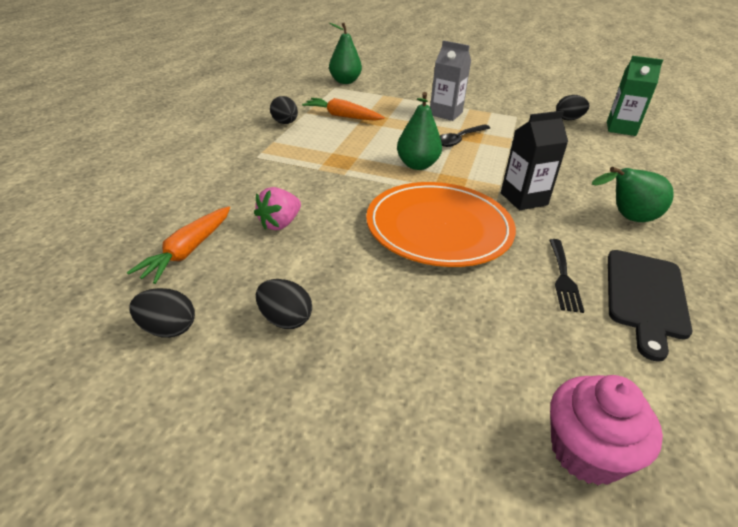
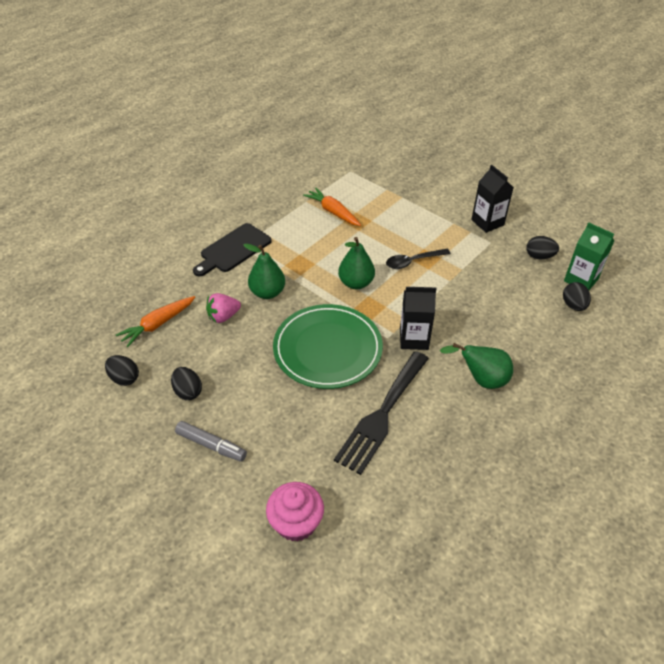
camera: 25 degrees right, 10 degrees up
black egg [270,96,298,124] -> black egg moved to [563,282,591,311]
green pear [329,23,362,84] -> green pear moved to [243,243,285,299]
orange plate [366,182,516,267] -> green plate [273,304,383,389]
grey carton [430,40,471,121] -> none
black fork [549,239,584,313] -> black fork [334,351,429,475], size x1.97
black cutting board [608,250,692,362] -> black cutting board moved to [193,223,272,277]
none -> grey marker [175,421,247,462]
none -> black carton [471,165,514,233]

